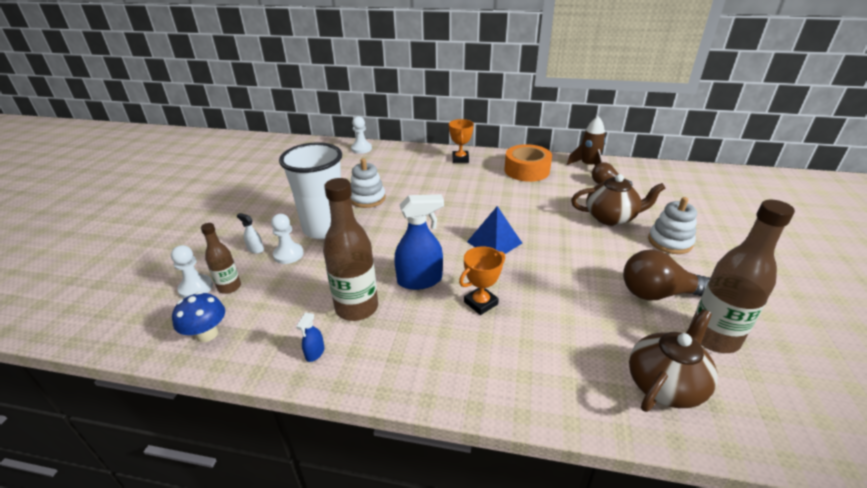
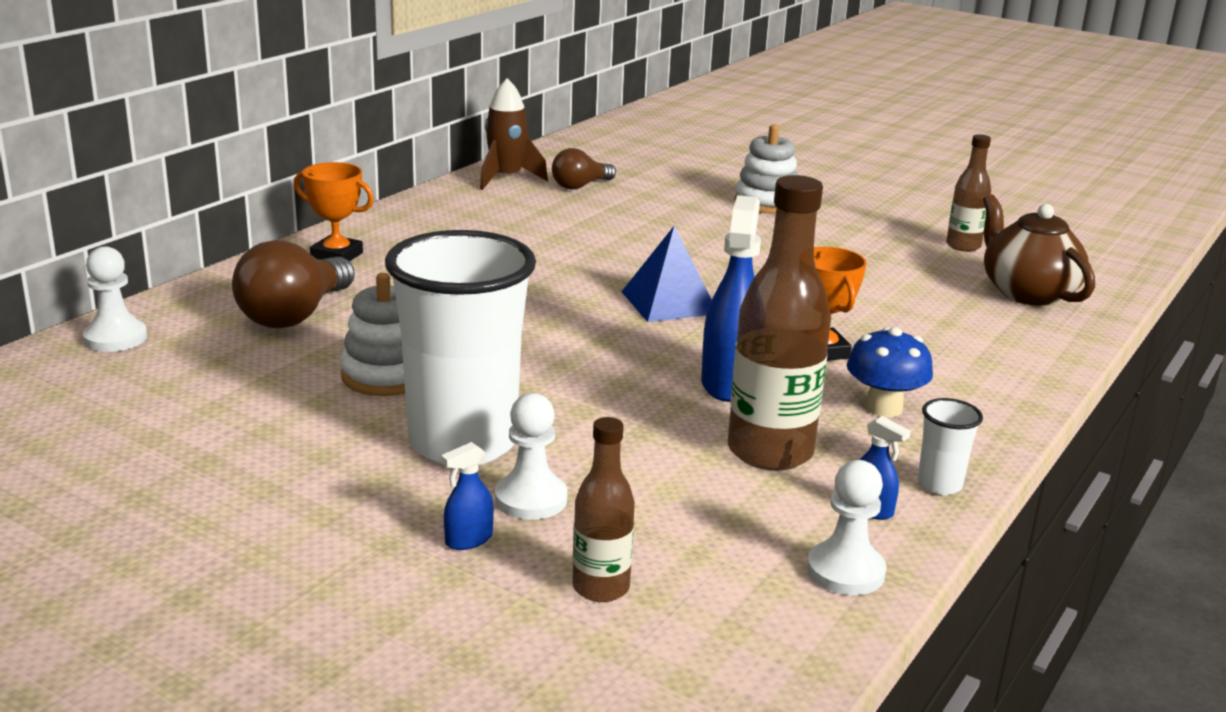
camera: 70 degrees left, 10 degrees down
white pawn [171,245,213,298] -> white pawn moved to [807,460,887,595]
blue mushroom [172,291,225,342] -> blue mushroom moved to [847,327,933,417]
white spray bottle [237,213,264,254] -> blue spray bottle [441,442,494,550]
orange tape [504,144,552,182] -> none
brown teapot [571,174,665,226] -> none
brown light bulb [623,249,710,300] -> brown light bulb moved to [232,240,355,329]
brown bottle [690,200,795,353] -> brown bottle [946,134,991,252], size x0.56
none -> white cup [918,398,983,495]

